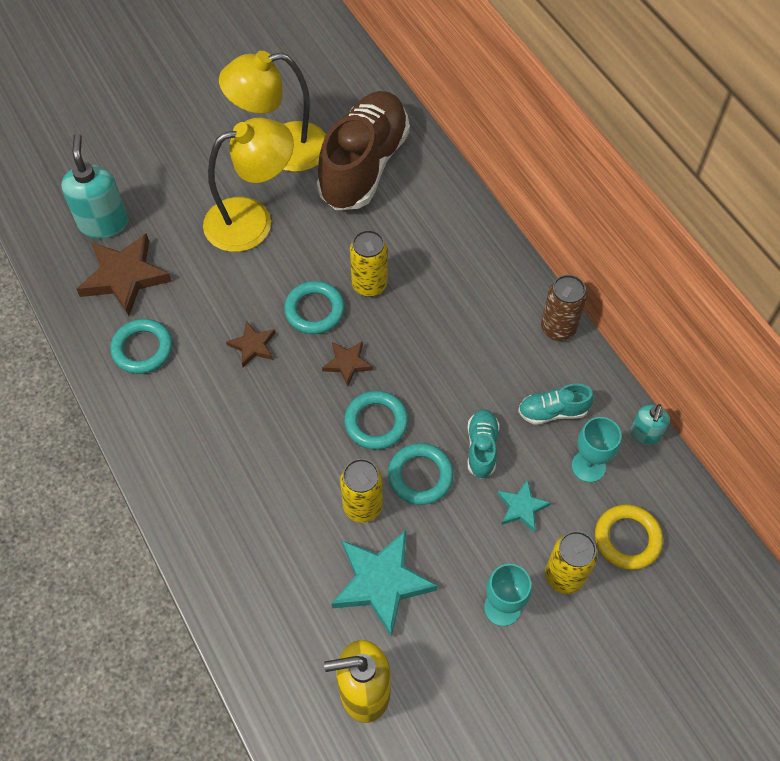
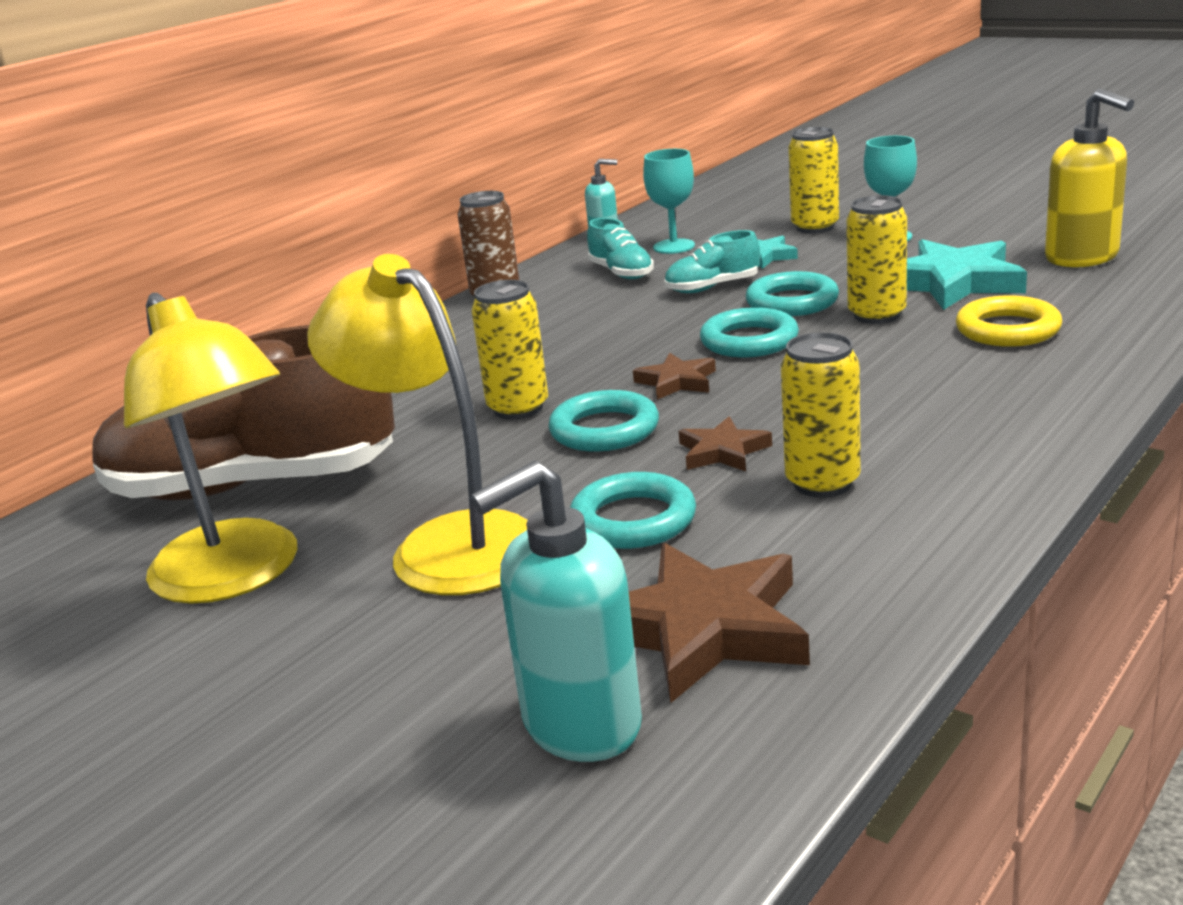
camera: 110 degrees left, 35 degrees down
turquoise ring [110,319,173,374] -> turquoise ring moved to [570,472,696,549]
yellow ring [595,504,663,570] -> yellow ring moved to [956,295,1062,347]
none -> yellow can [781,332,861,498]

